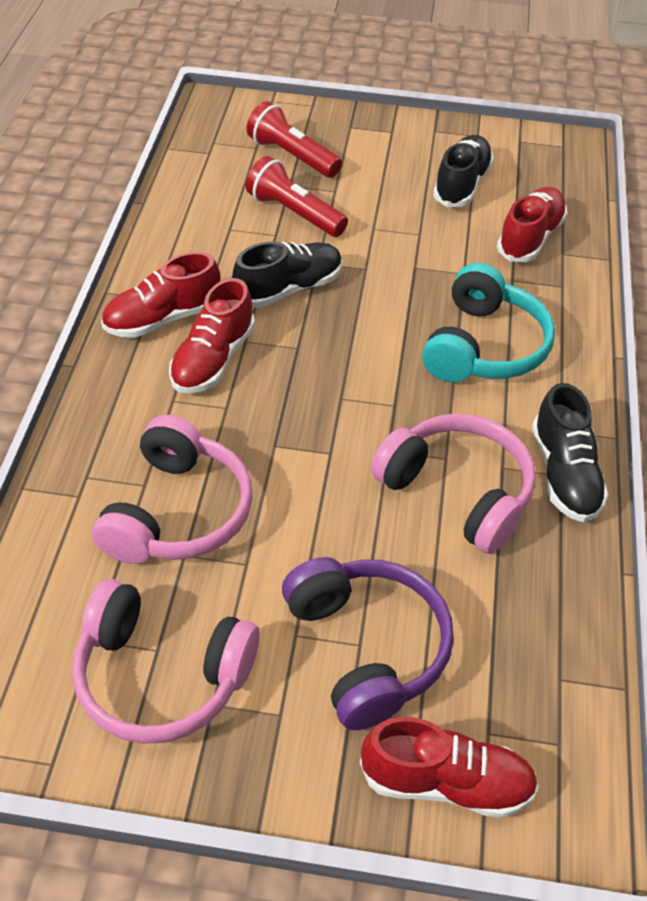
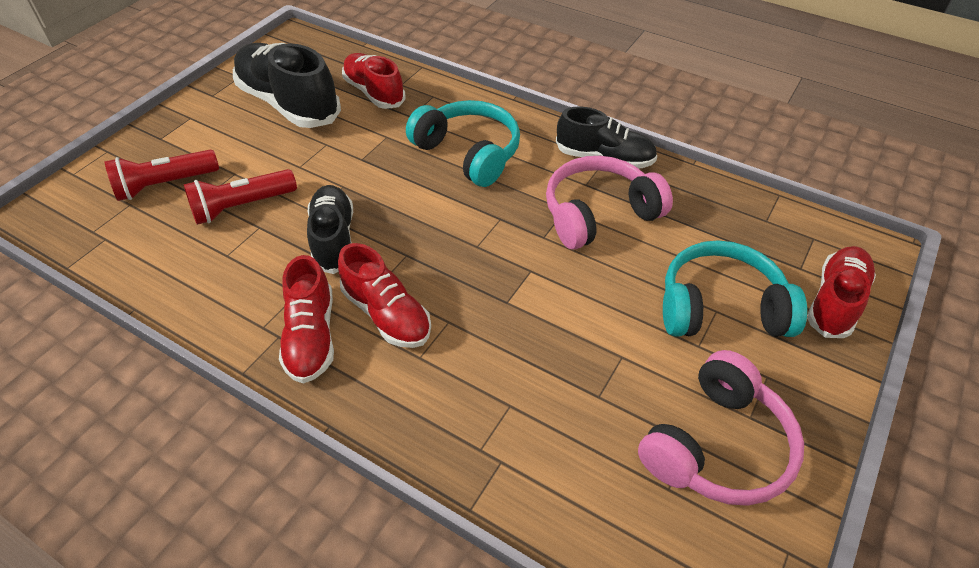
camera: 65 degrees left, 0 degrees up
pink headphones [92,415,253,564] -> none
purple headphones [282,557,454,730] -> turquoise headphones [663,240,807,337]
black shoe [433,135,494,207] -> black shoe [233,43,341,128], size x1.56

